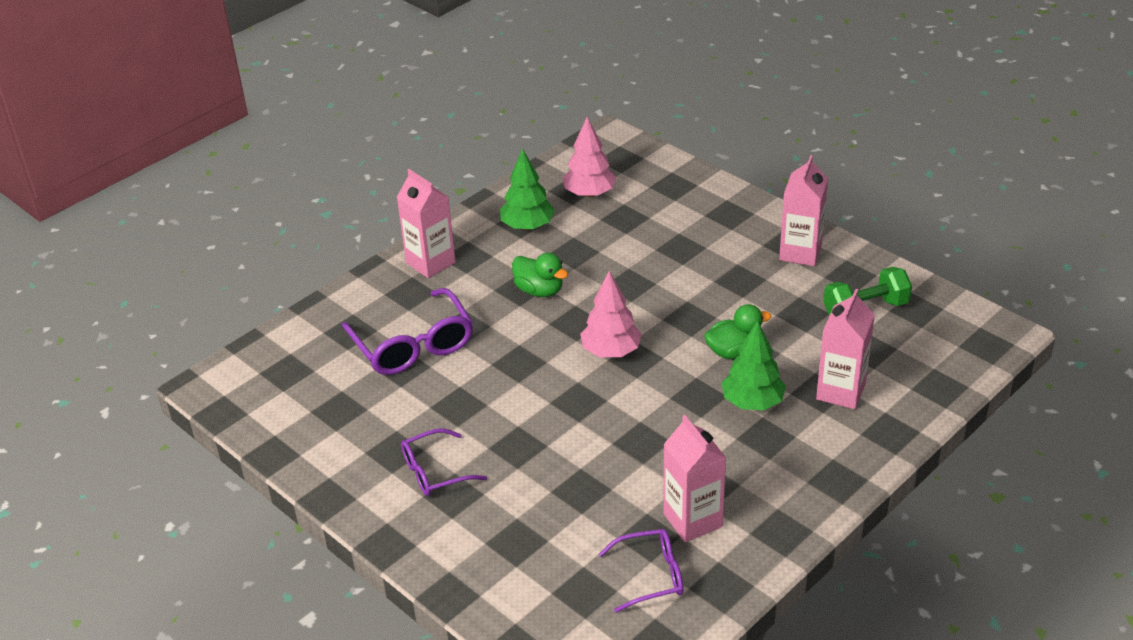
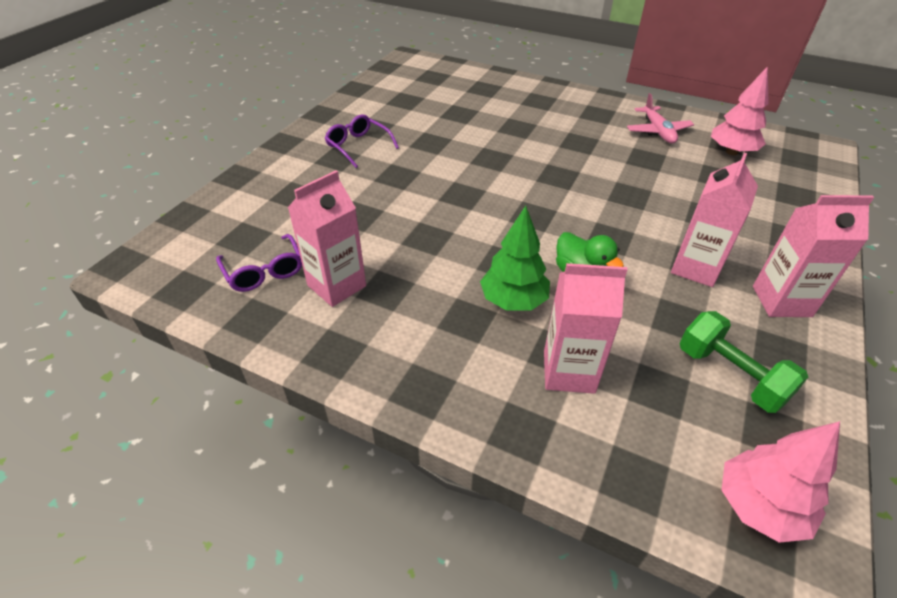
camera: 70 degrees right, 5 degrees up
purple glasses [342,288,473,375] -> none
pink carton [397,169,456,278] -> pink carton moved to [671,153,758,287]
green tree [500,148,555,230] -> pink plane [627,93,694,144]
green duck [512,253,568,297] -> none
pink tree [580,271,642,357] -> pink tree moved to [722,421,840,543]

